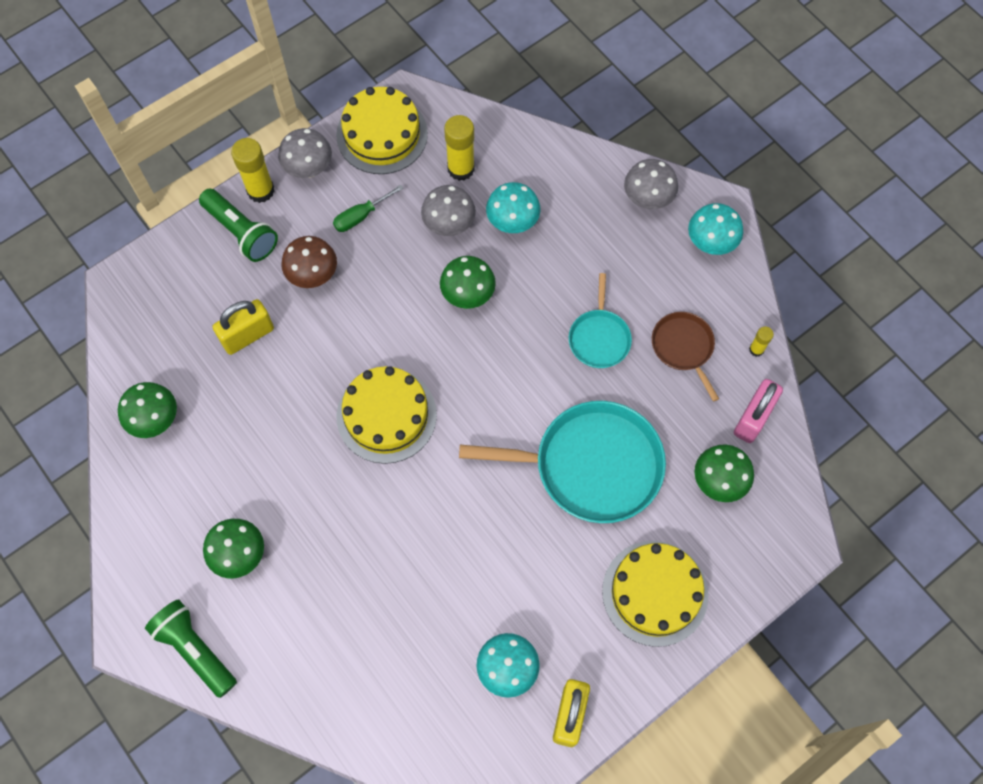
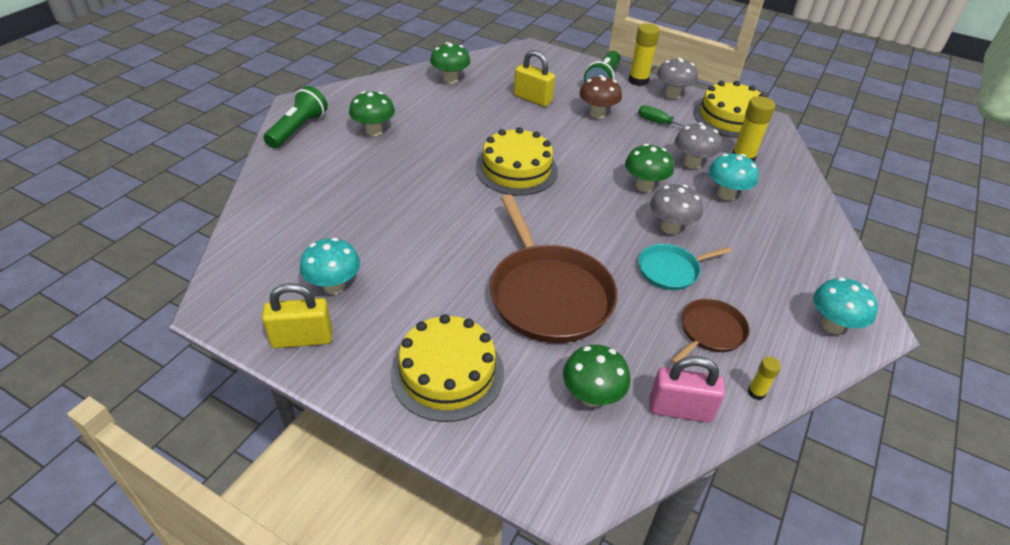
camera: 65 degrees right, 25 degrees down
turquoise pan [459,401,666,523] -> brown pan [490,194,618,343]
grey mushroom [624,159,678,209] -> grey mushroom moved to [650,184,703,234]

